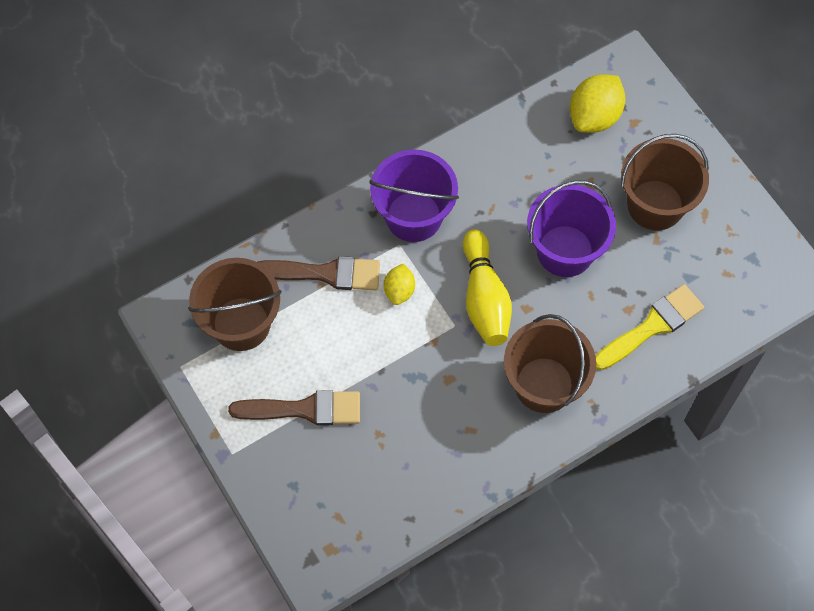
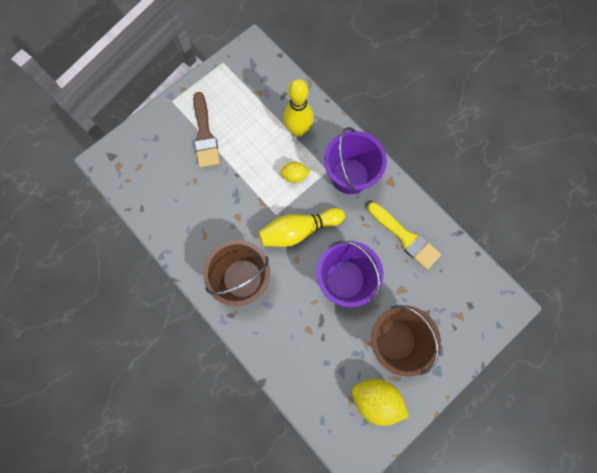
camera: 80 degrees right, 10 degrees up
brown bucket [188,258,281,351] -> none
brown brush [257,256,380,290] -> yellow bowling pin [283,79,314,137]
yellow lemon [570,75,626,133] -> yellow lemon moved to [352,379,409,426]
yellow brush [596,284,704,370] -> yellow brush moved to [367,202,441,270]

